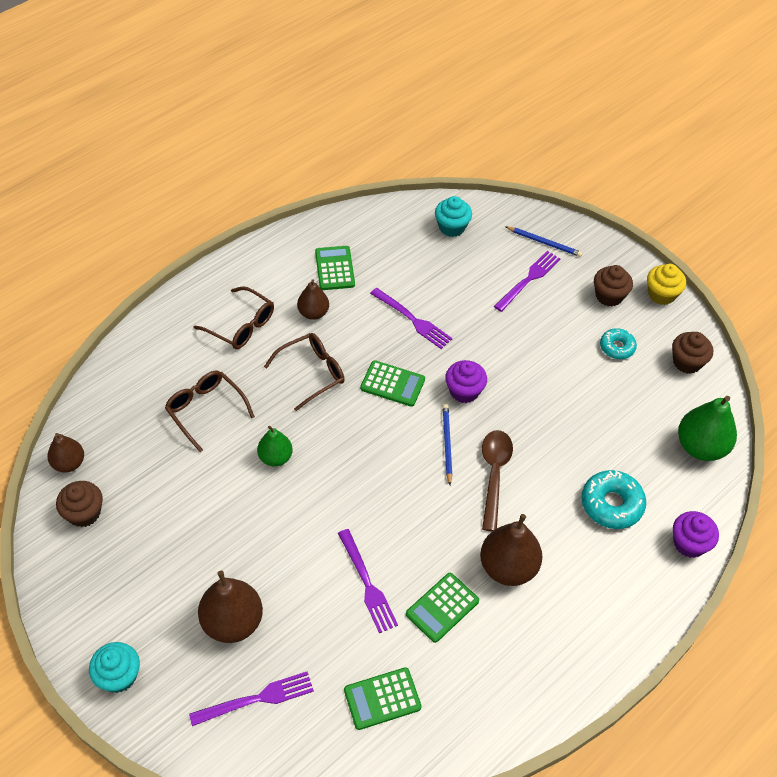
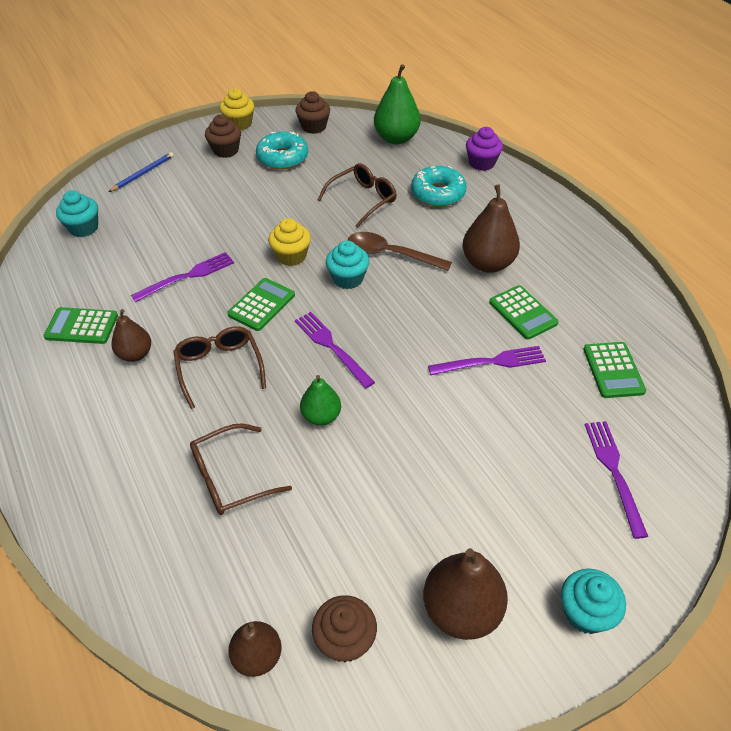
camera: 75 degrees left, 5 degrees down
brown glasses [193,286,274,349] -> brown glasses moved to [317,163,397,228]
brown pear [198,571,263,643] -> brown pear moved to [423,548,508,640]
blue pencil [442,404,452,485] -> turquoise cupcake [326,240,369,289]
purple cupcake [445,360,487,403] -> yellow cupcake [268,218,311,266]
purple fork [494,251,560,312] -> purple fork moved to [295,312,375,389]
turquoise donut [600,328,637,359] -> turquoise donut [256,132,308,170], size x1.60

